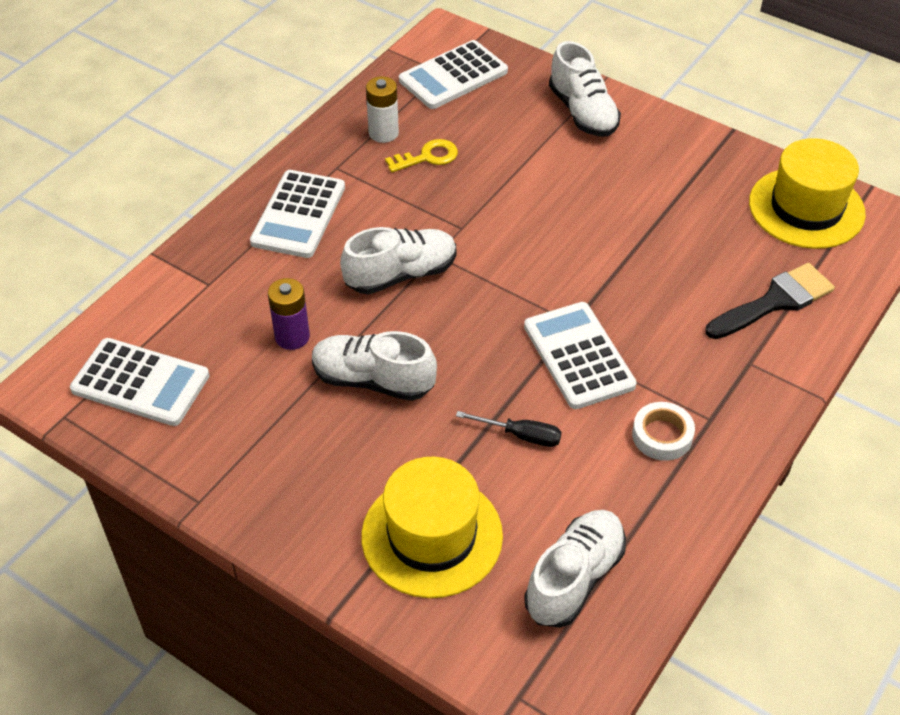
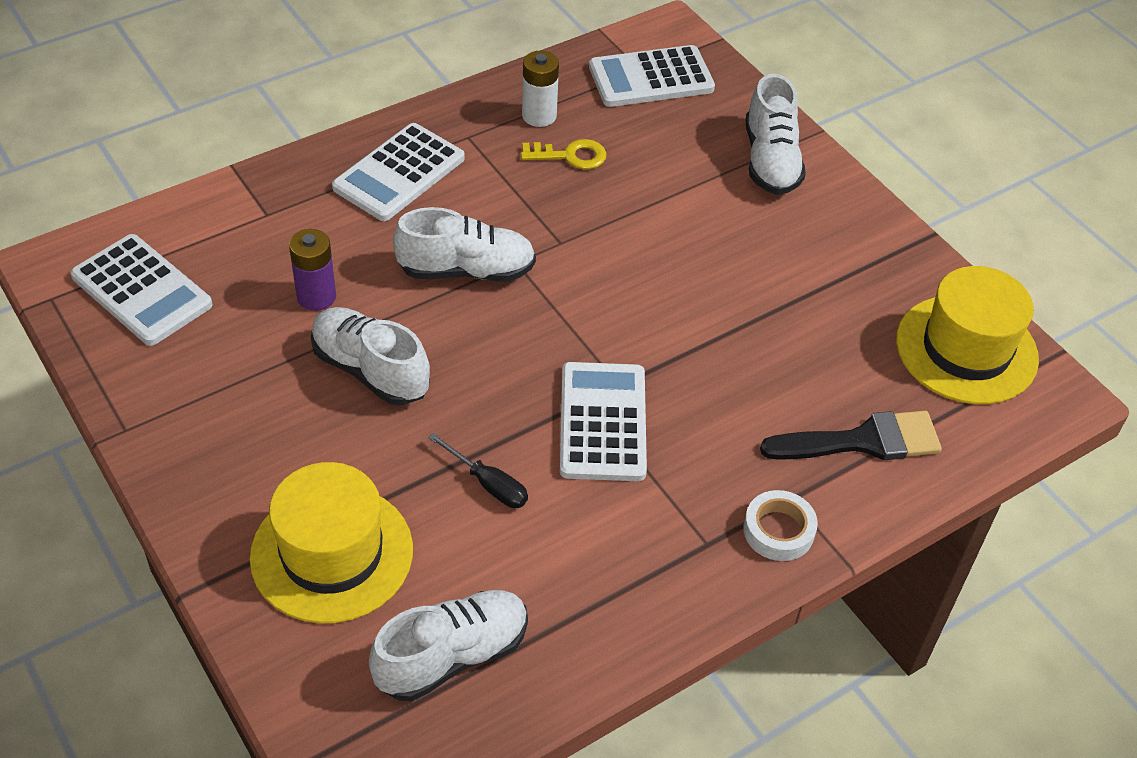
camera: 20 degrees right, 0 degrees up
white tape [632,402,695,461] -> white tape moved to [743,490,818,561]

